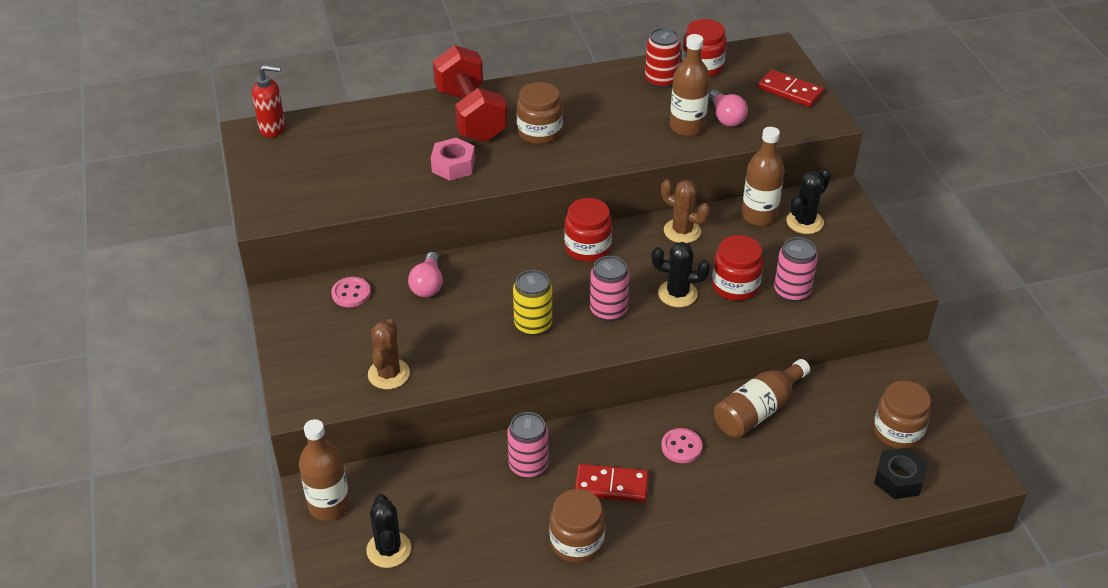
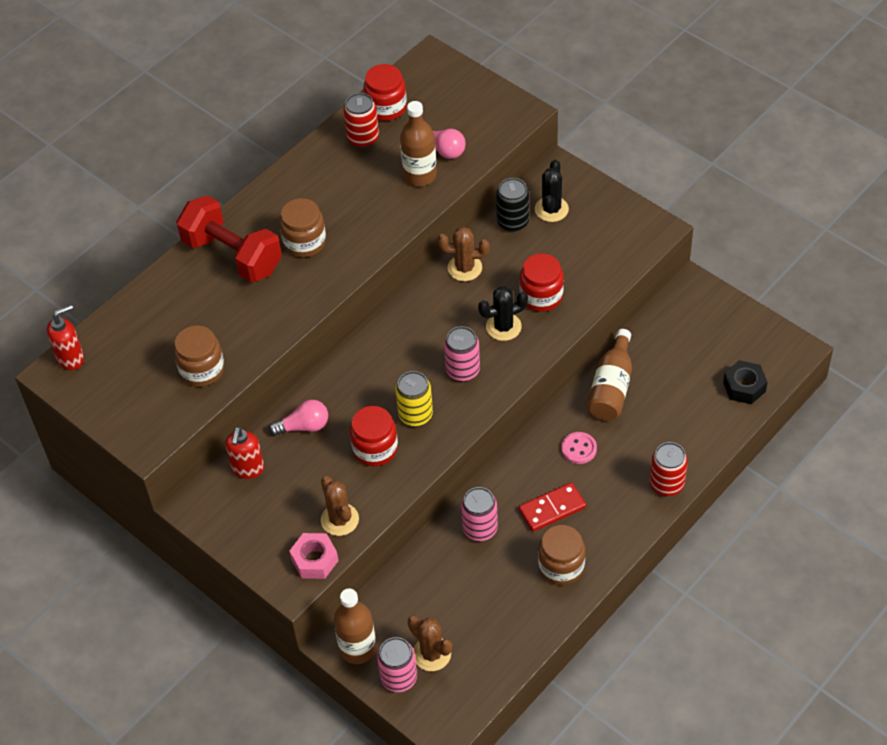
camera: 30 degrees left, 10 degrees up
pink button [331,277,371,307] -> red soap dispenser [225,427,264,479]
black cactus [366,494,411,568] -> brown cactus [408,616,452,671]
pink light bulb [408,252,443,297] -> pink light bulb turned 75 degrees counterclockwise [269,400,328,436]
pink nut [431,138,475,181] -> pink nut moved to [290,533,338,579]
red jar [564,198,612,262] -> red jar moved to [350,406,398,466]
brown bottle [742,127,785,226] -> black can [496,178,529,232]
red domino [758,69,824,107] -> none
pink can [774,237,818,302] -> pink can moved to [377,637,417,692]
brown jar [874,381,931,449] -> brown jar moved to [174,325,224,387]
none -> red can [650,442,688,496]

